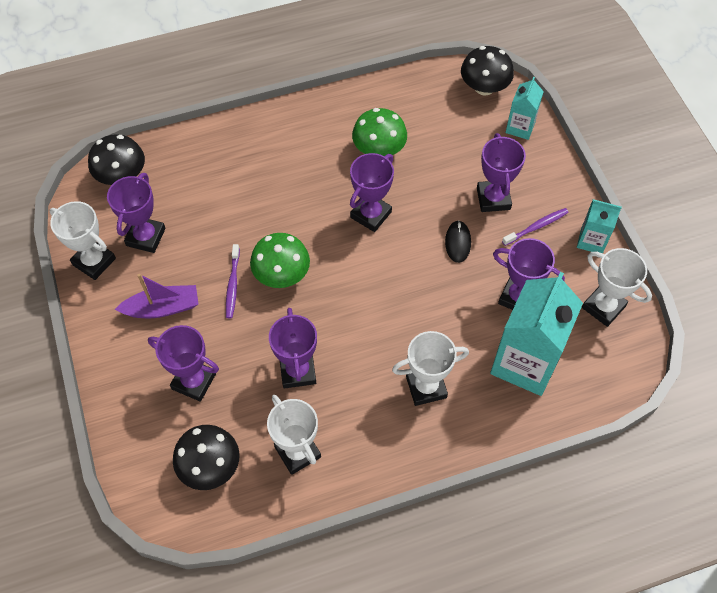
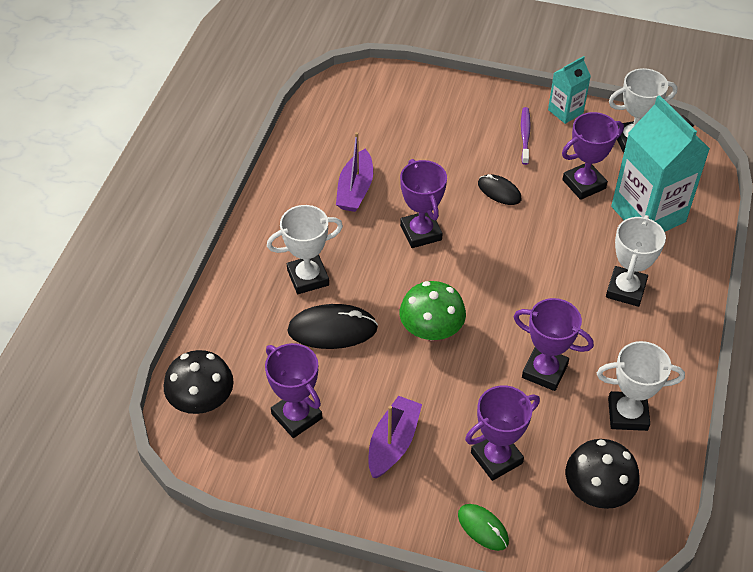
camera: 55 degrees left, 10 degrees down
white trophy [49,201,116,280] -> white trophy moved to [267,205,343,294]
purple toothbrush [226,244,240,318] -> none
green mushroom [352,108,407,156] -> purple boat [336,132,373,212]
black mushroom [461,46,514,96] -> none
purple trophy [477,133,526,212] -> none
turquoise carton [506,77,544,140] -> none
none -> black mouse [287,304,378,349]
none -> green mouse [458,504,509,551]

